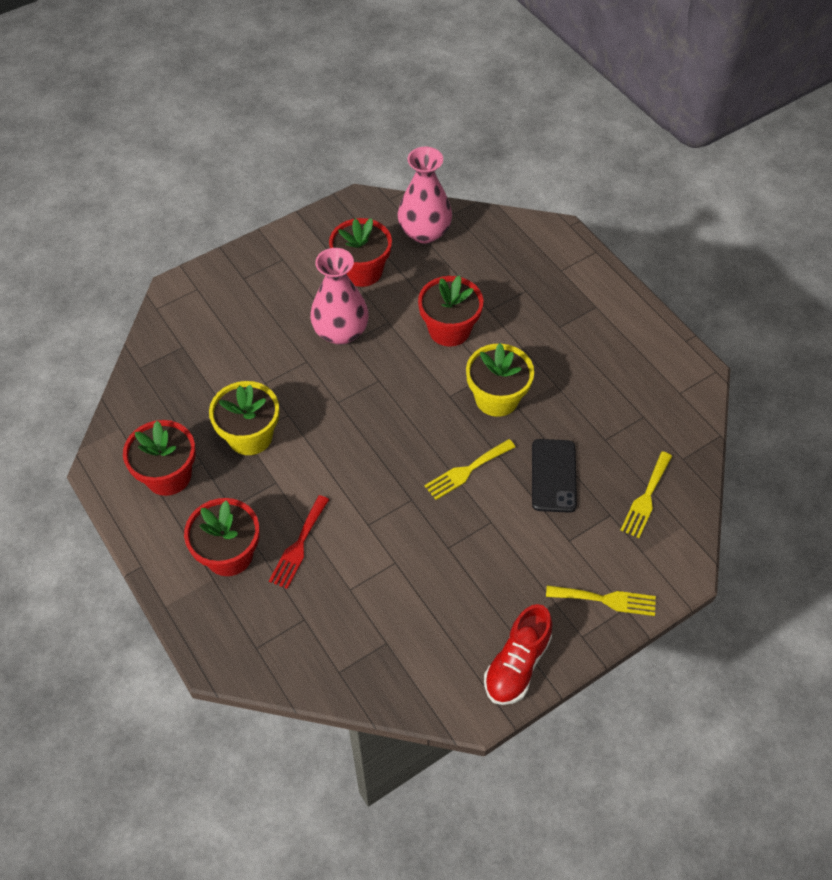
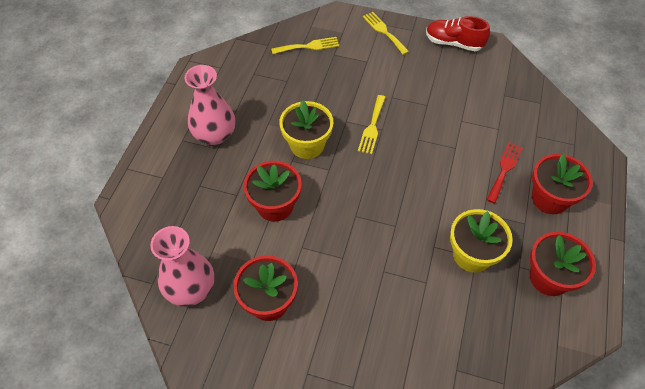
camera: 130 degrees left, 0 degrees up
red fork [269,495,329,589] -> red fork turned 45 degrees counterclockwise [486,142,523,203]
pink vase [310,248,369,345] -> pink vase moved to [185,65,235,145]
yellow fork [425,439,515,500] -> yellow fork turned 90 degrees clockwise [358,95,386,154]
red shoe [484,604,552,705] -> red shoe turned 150 degrees counterclockwise [426,16,490,51]
black phone [532,439,577,513] -> none

